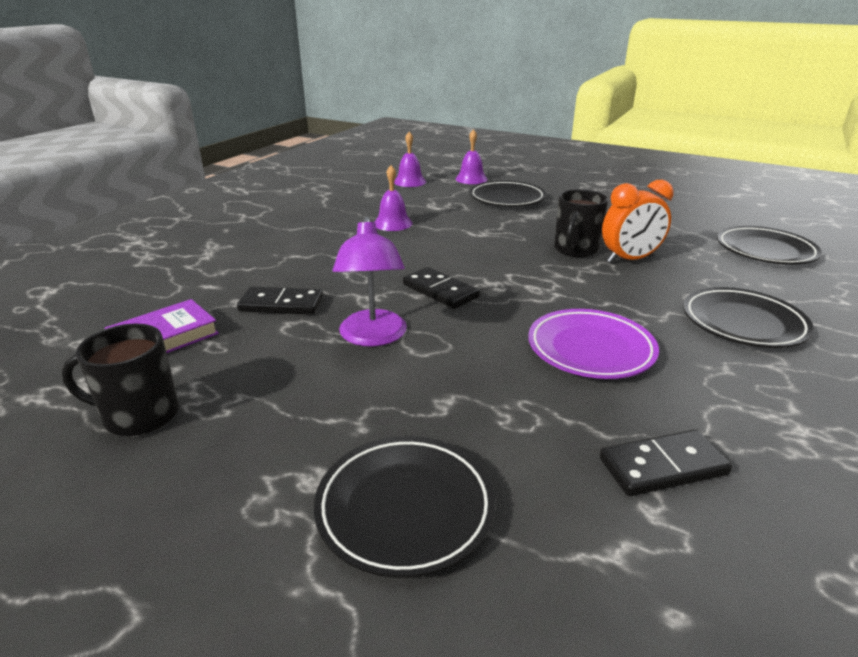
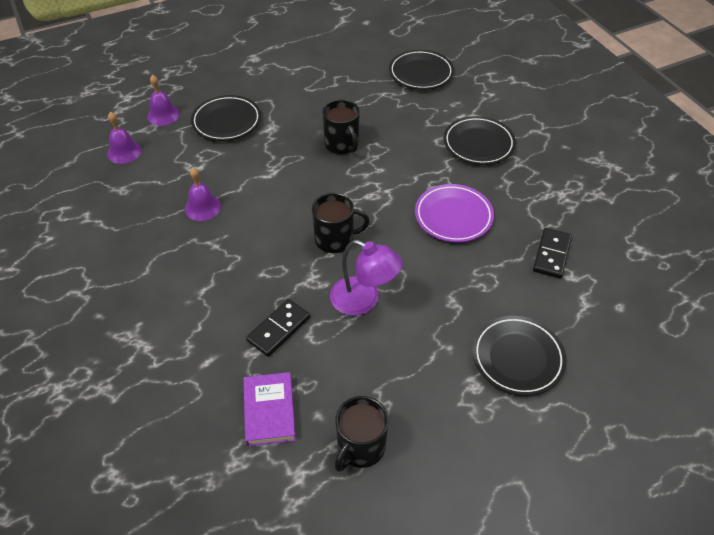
camera: 55 degrees left, 20 degrees up
black domino [403,267,480,309] -> black mug [312,193,370,253]
orange clock [602,180,674,263] -> none

